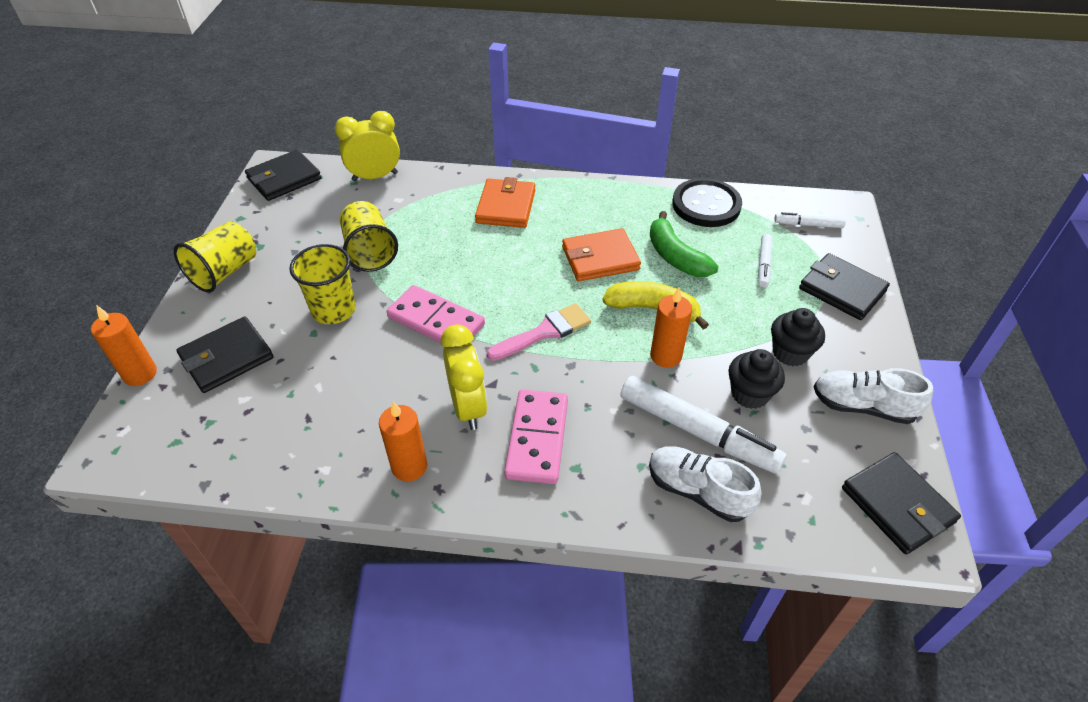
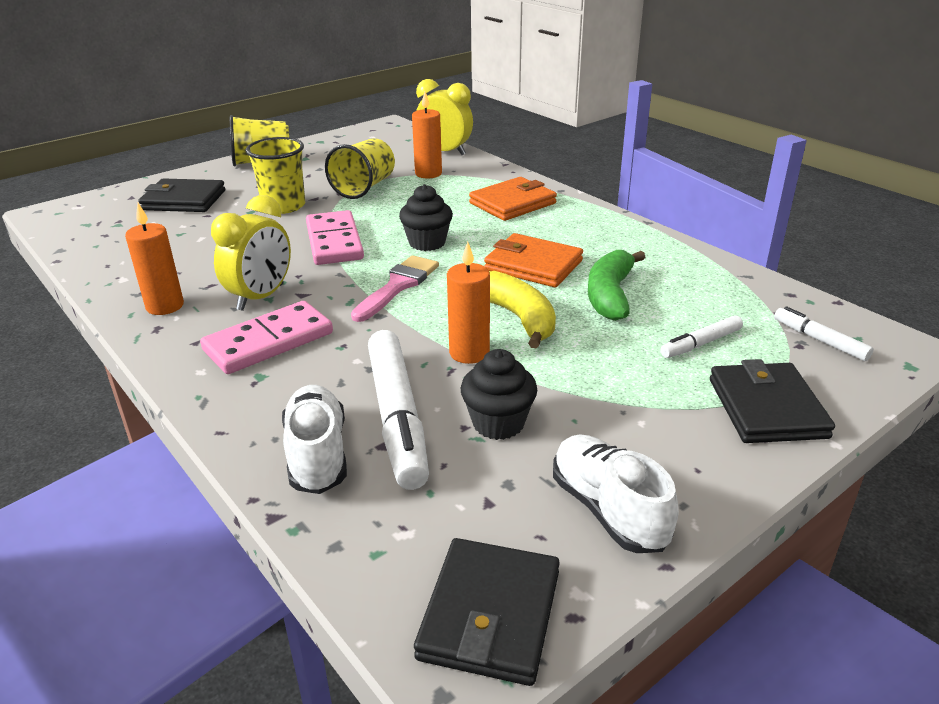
camera: 45 degrees right, 15 degrees down
orange candle [91,305,157,386] -> orange candle moved to [412,92,442,178]
black wallet [245,150,321,201] -> none
pink brush [487,303,591,361] -> pink brush turned 75 degrees counterclockwise [351,255,439,322]
black button [672,178,742,227] -> none
black cupcake [771,308,825,366] -> black cupcake moved to [399,184,453,251]

